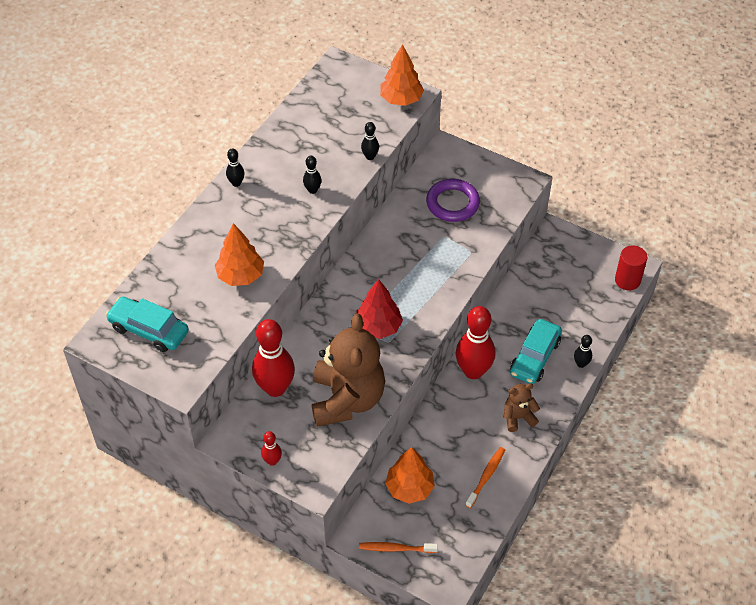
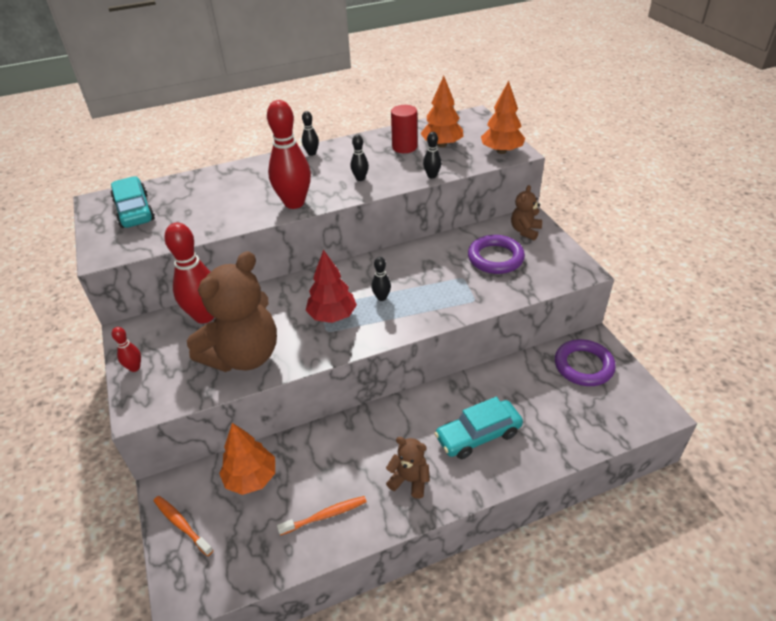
camera: 40 degrees right, 10 degrees down
orange tree [215,223,264,286] -> orange tree moved to [420,76,463,148]
red bowling pin [456,306,496,379] -> red bowling pin moved to [267,100,311,209]
black bowling pin [574,335,592,368] -> black bowling pin moved to [372,257,391,301]
red cylinder [615,245,647,290] -> red cylinder moved to [391,105,417,153]
none -> brown teddy bear [511,185,542,241]
none -> purple ring [555,339,616,386]

